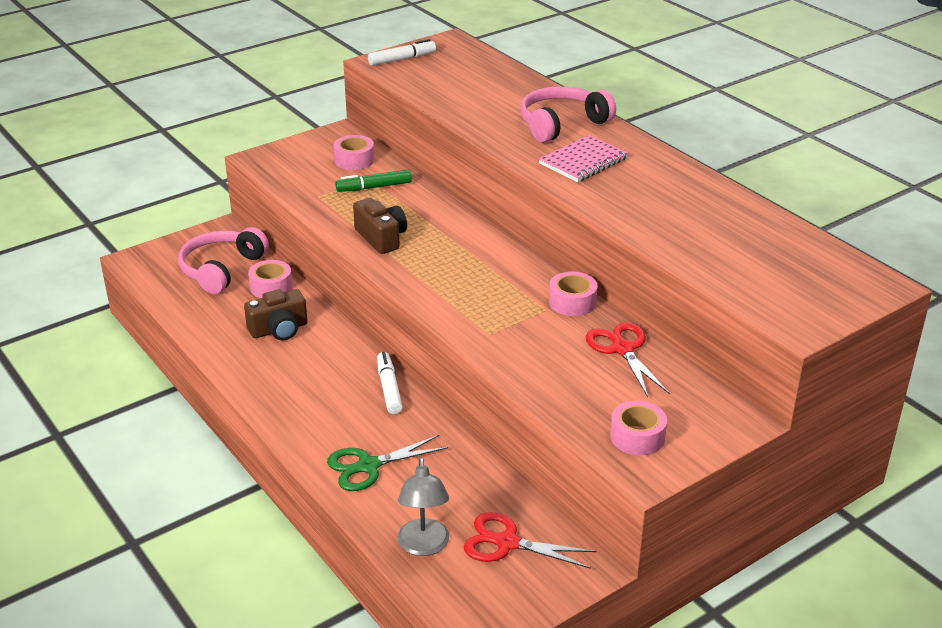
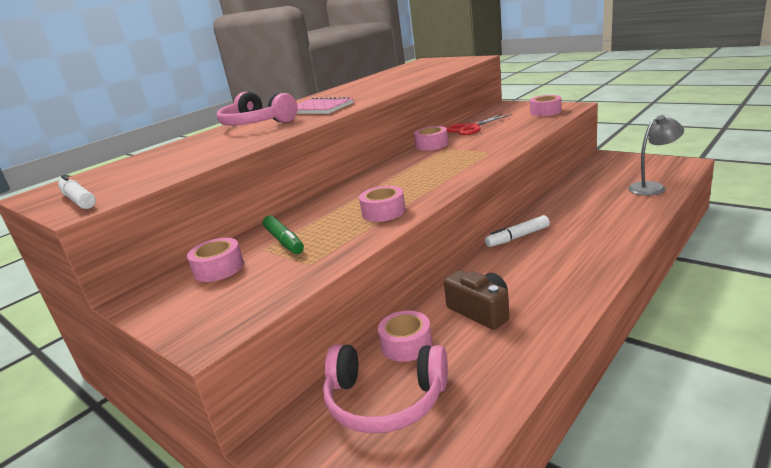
camera: 100 degrees left, 10 degrees down
green scissors [327,435,448,491] -> none
brown camera [353,198,407,254] -> pink tape [359,186,406,222]
red scissors [463,512,597,569] -> none

